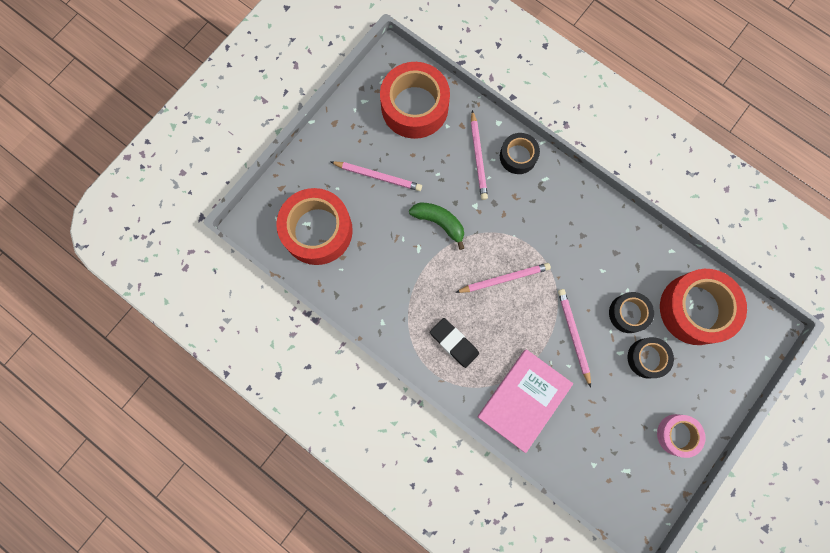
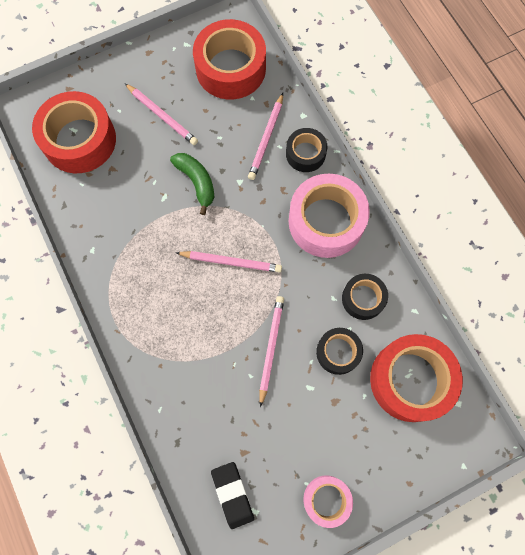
camera: 25 degrees right, 5 degrees down
black eraser [430,318,479,368] -> black eraser moved to [211,462,254,529]
pink book [478,349,573,453] -> none
black tape [627,337,674,378] -> black tape moved to [342,274,388,320]
none -> pink tape [289,174,370,258]

